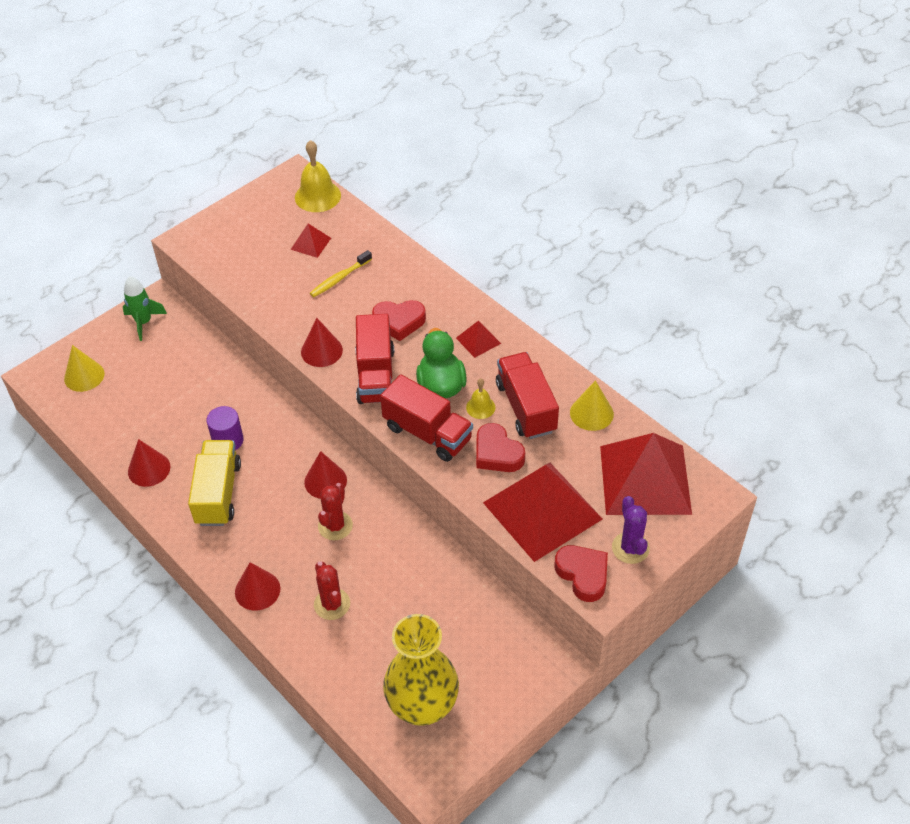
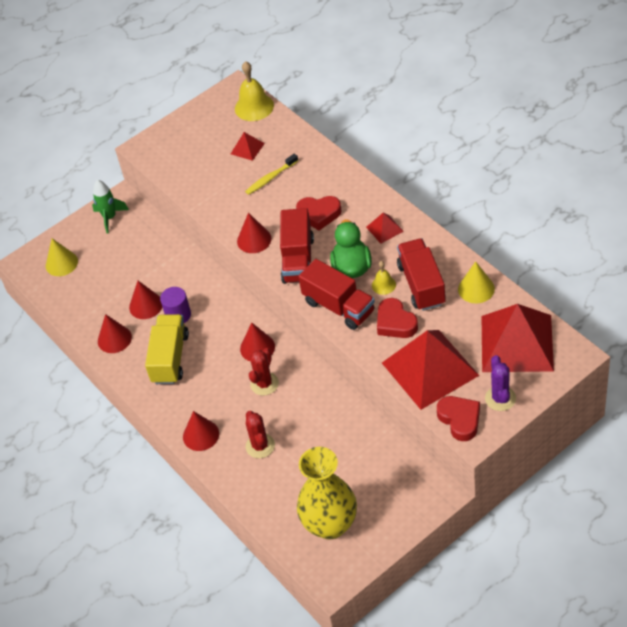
camera: 10 degrees right, 0 degrees up
none -> red cone [129,281,162,319]

